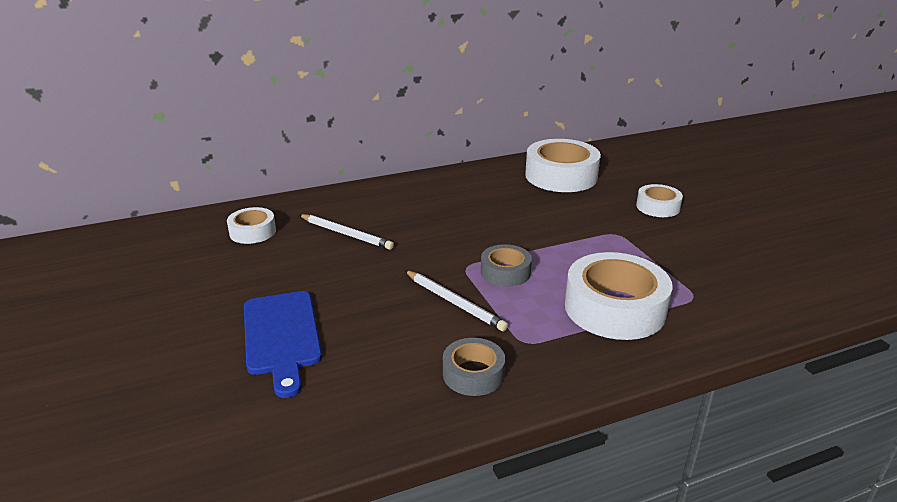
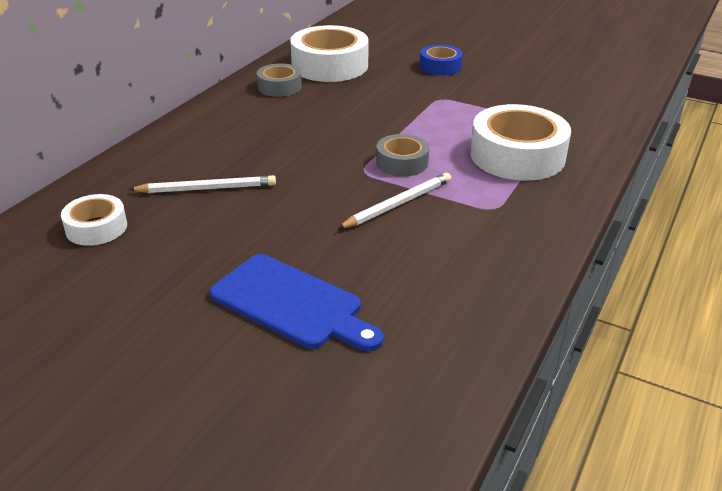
camera: 40 degrees left, 5 degrees up
white pencil [405,270,508,332] -> white pencil turned 45 degrees counterclockwise [337,173,451,229]
grey tape [443,338,505,396] -> grey tape moved to [257,63,302,97]
white tape [636,184,683,217] -> blue tape [420,45,463,75]

